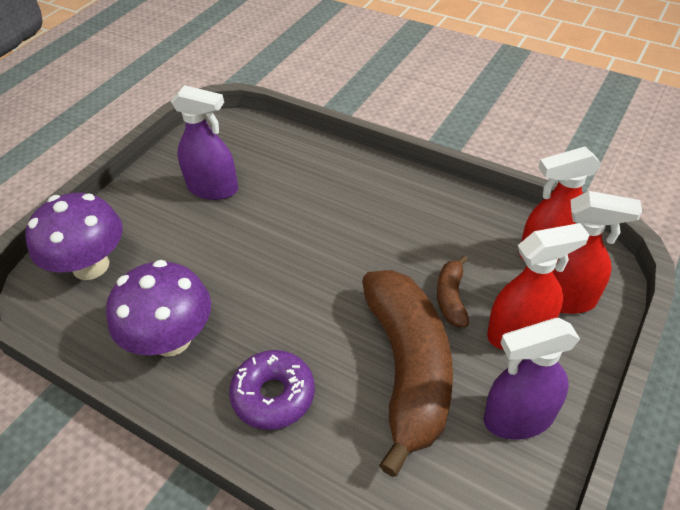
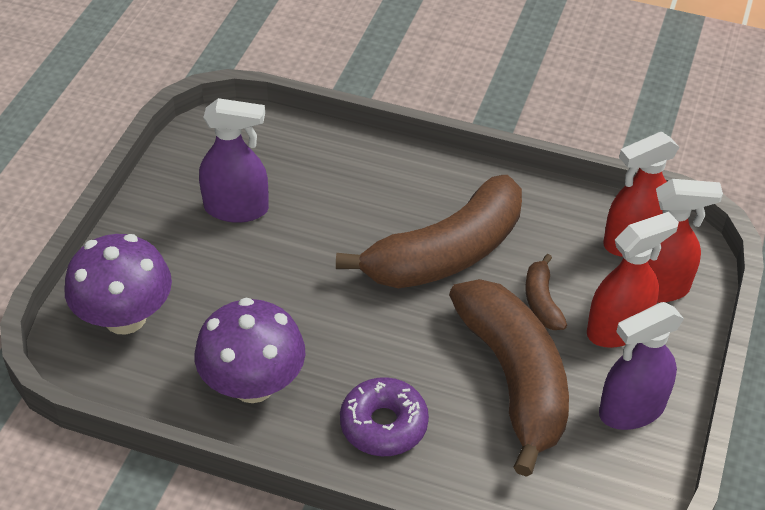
camera: 15 degrees left, 0 degrees up
none -> brown banana [336,175,522,288]

